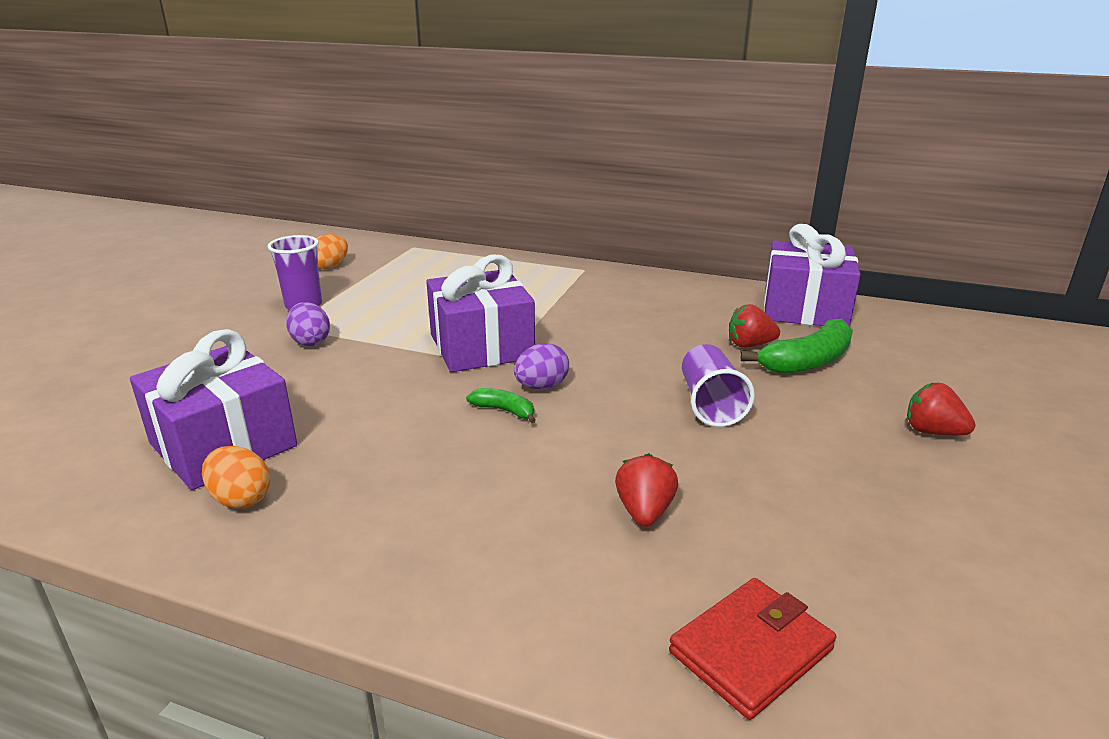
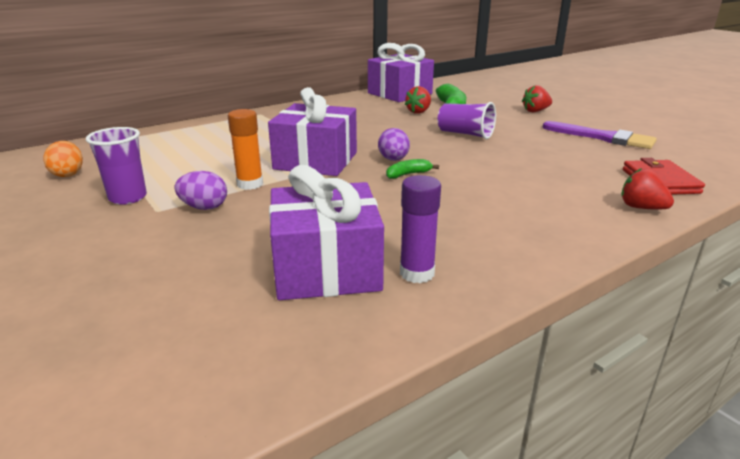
camera: 55 degrees left, 0 degrees up
orange egg [202,446,270,509] -> purple glue stick [400,175,441,283]
red strawberry [615,453,678,527] -> red strawberry moved to [621,168,674,209]
none -> orange glue stick [228,109,263,190]
none -> purple brush [542,121,657,149]

